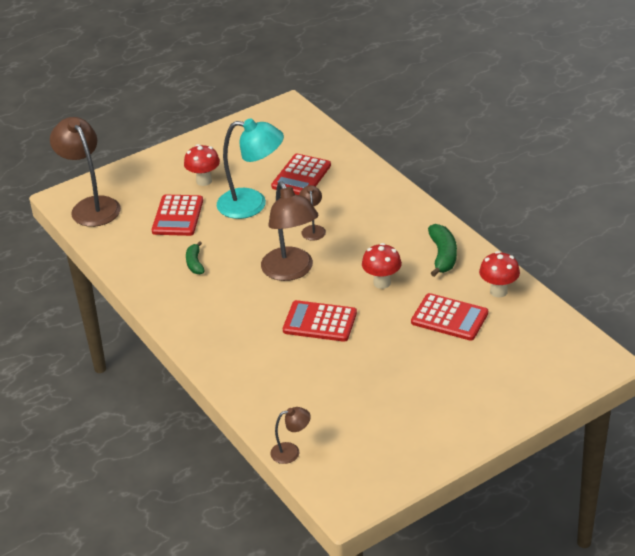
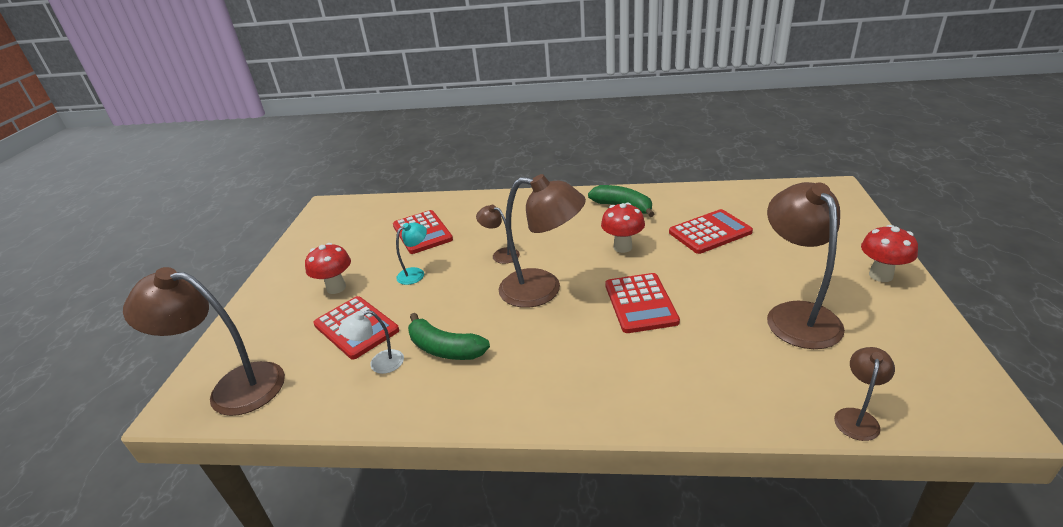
camera: 50 degrees left, 5 degrees down
green banana [186,241,205,274] -> green banana [408,313,490,360], size x1.57
turquoise lamp [217,118,284,219] -> turquoise lamp [396,222,427,285], size x0.48
red calculator [283,300,357,342] -> red calculator turned 60 degrees counterclockwise [605,273,680,333]
red mushroom [479,251,520,297] -> red mushroom moved to [861,225,918,282]
none -> white lamp [339,310,404,374]
none -> brown lamp [767,182,845,349]

